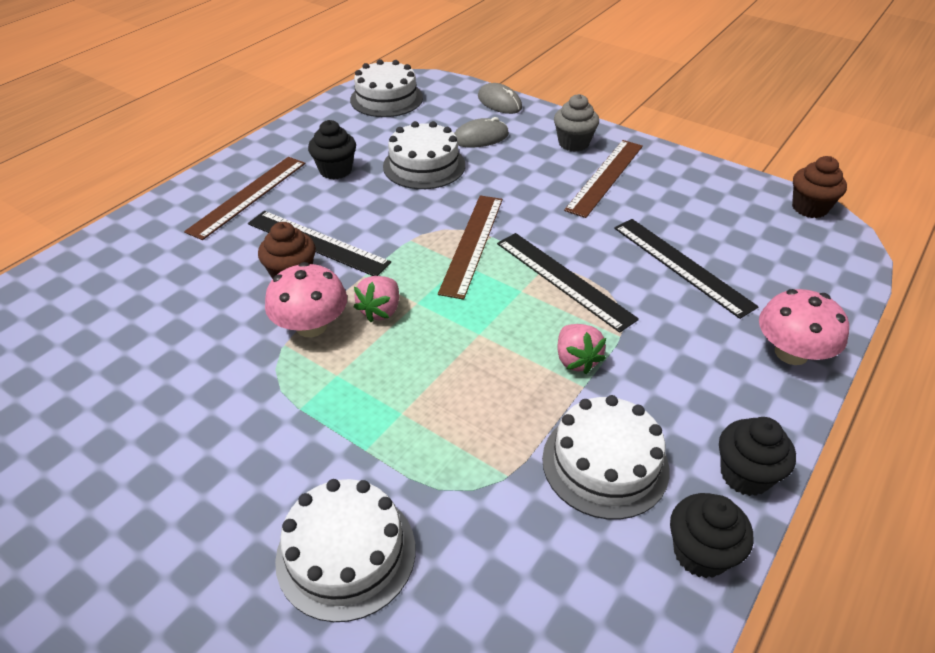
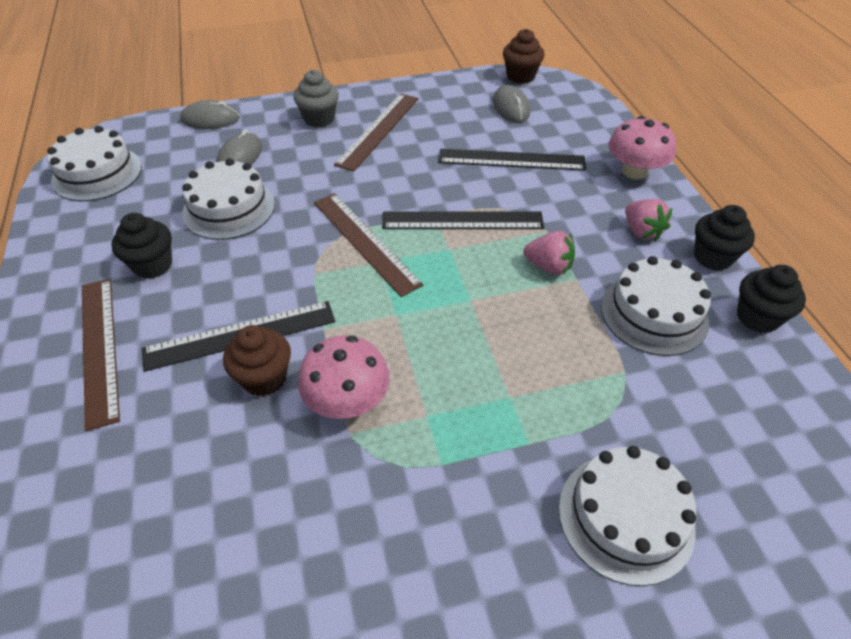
camera: 50 degrees left, 5 degrees up
pink strawberry [354,276,399,322] -> pink strawberry moved to [625,199,672,241]
brown ruler [564,140,643,218] -> brown ruler turned 45 degrees clockwise [334,93,419,172]
none -> grey mouse [493,85,530,123]

